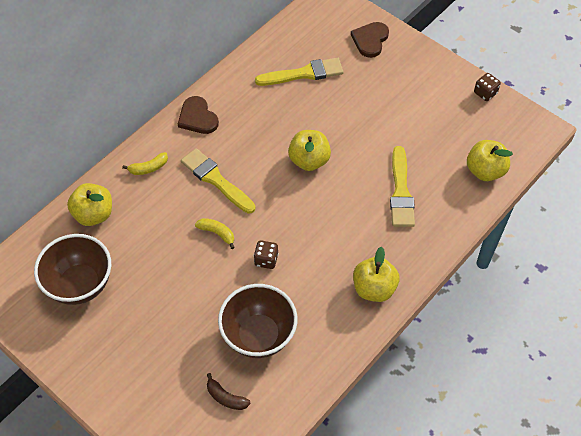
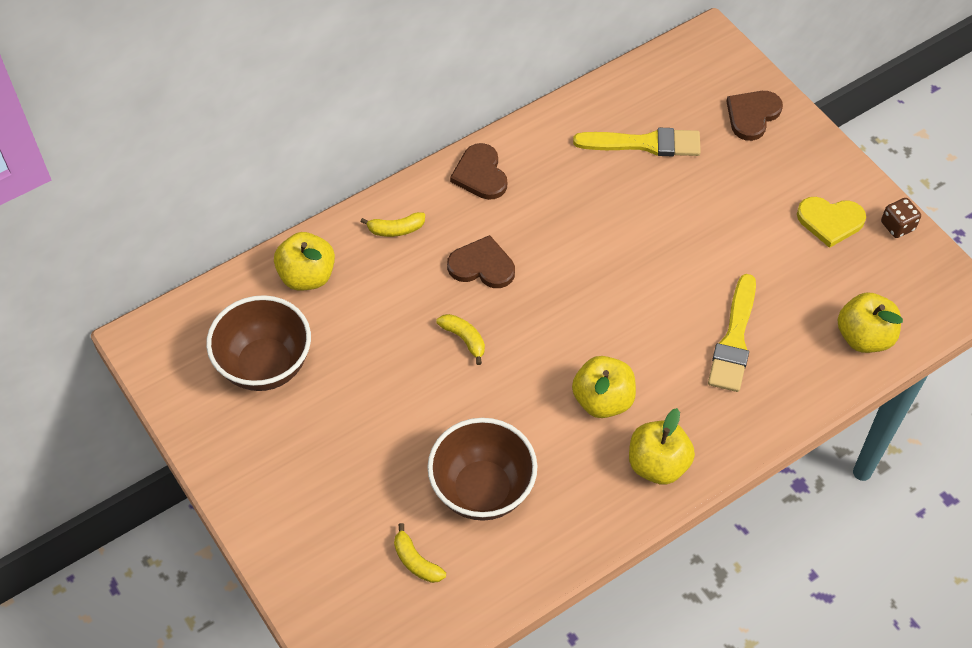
camera: 15 degrees right, 0 degrees up
yellow brush [181,148,256,214] -> brown heart [447,235,515,288]
brown banana [207,373,250,410] -> yellow banana [394,523,446,583]
brown dice [254,240,279,269] -> none
yellow apple [288,130,331,171] -> yellow apple moved to [572,356,636,418]
none -> yellow heart [797,197,866,248]

